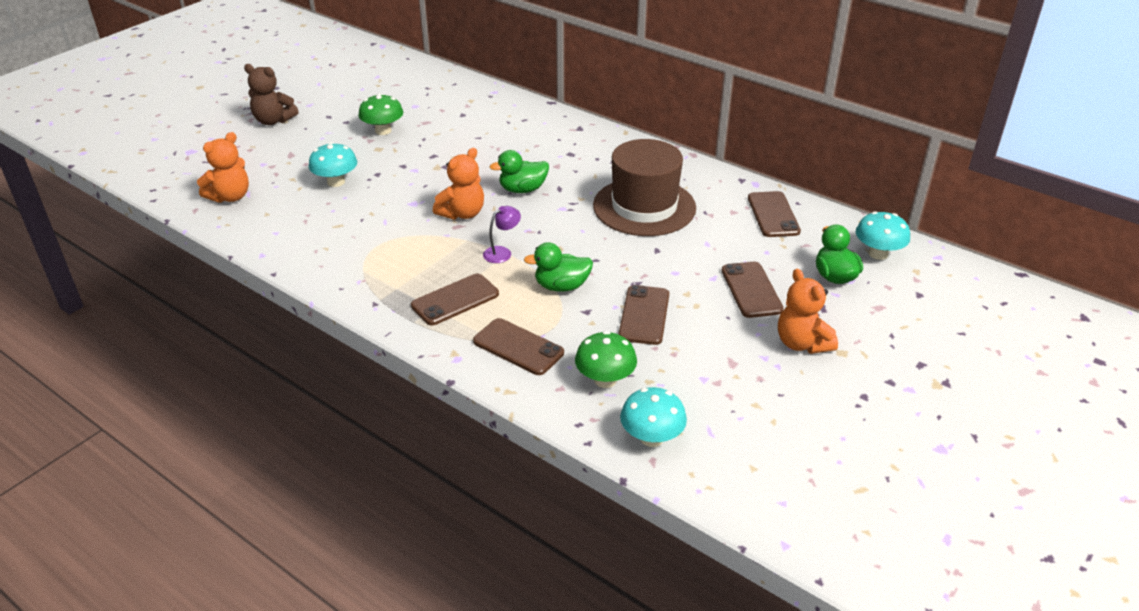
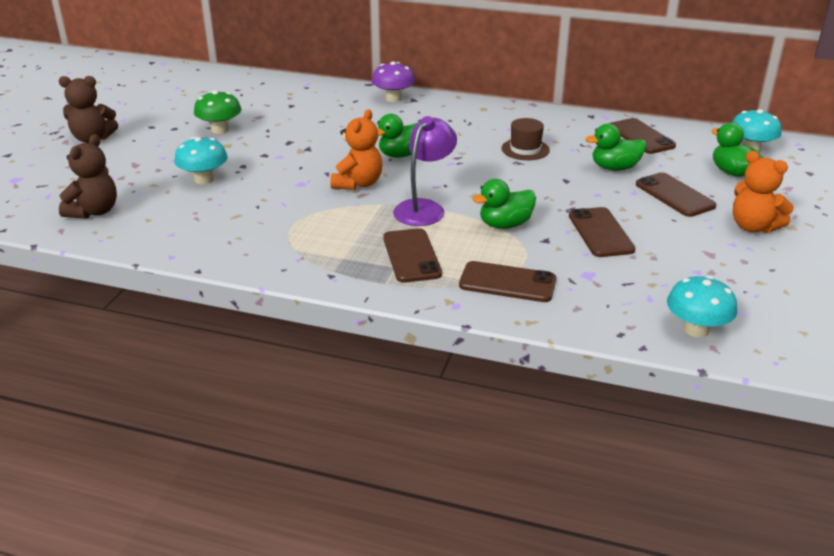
camera: 20 degrees left, 5 degrees down
orange teddy bear [197,132,249,203] -> brown teddy bear [59,134,117,219]
brown phone [411,274,499,325] -> brown phone turned 45 degrees counterclockwise [383,228,442,283]
purple lamp [483,206,521,263] -> purple lamp [393,116,457,226], size x1.73
green mushroom [575,331,637,388] -> none
brown hat [593,139,696,236] -> brown hat [501,118,550,160], size x0.47
none -> purple mushroom [372,61,415,102]
none -> green duck [585,123,646,171]

